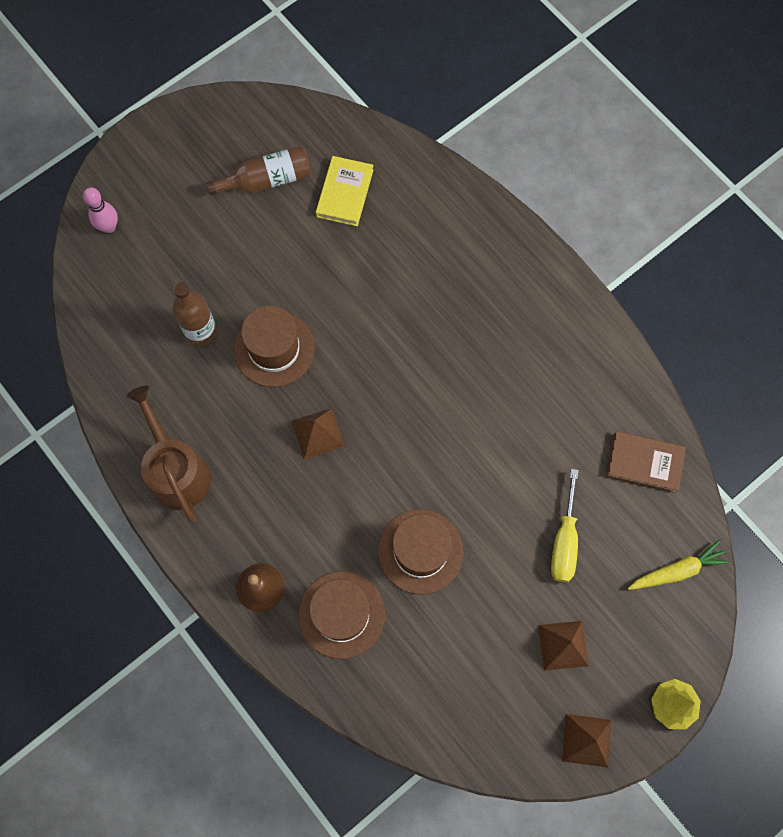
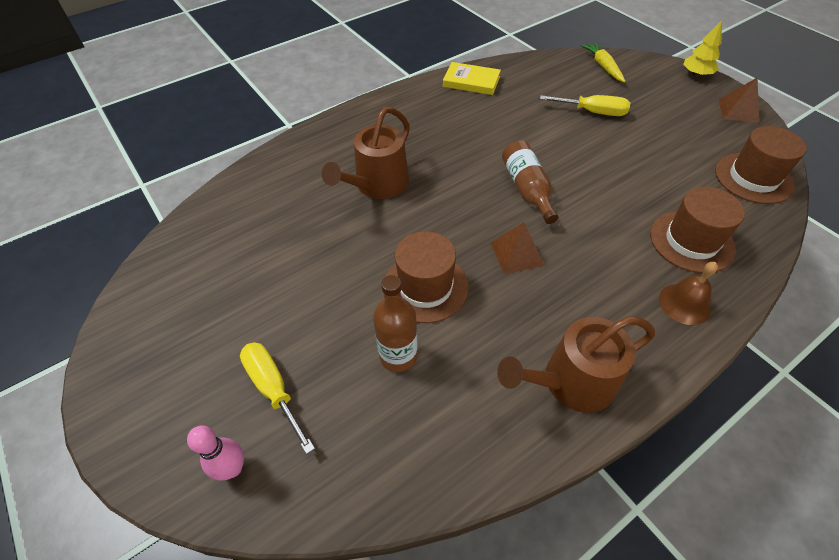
camera: 85 degrees left, 20 degrees down
brown bottle [206,146,312,195] -> brown bottle moved to [502,141,558,224]
yellow book [316,156,374,226] -> yellow book moved to [443,62,501,95]
brown hat [378,509,464,595] -> brown hat moved to [715,126,807,204]
brown pyramid [538,621,589,671] -> none
brown book [606,431,686,493] -> none
none -> yellow screwdriver [240,342,315,454]
none -> brown watering can [322,107,410,199]

